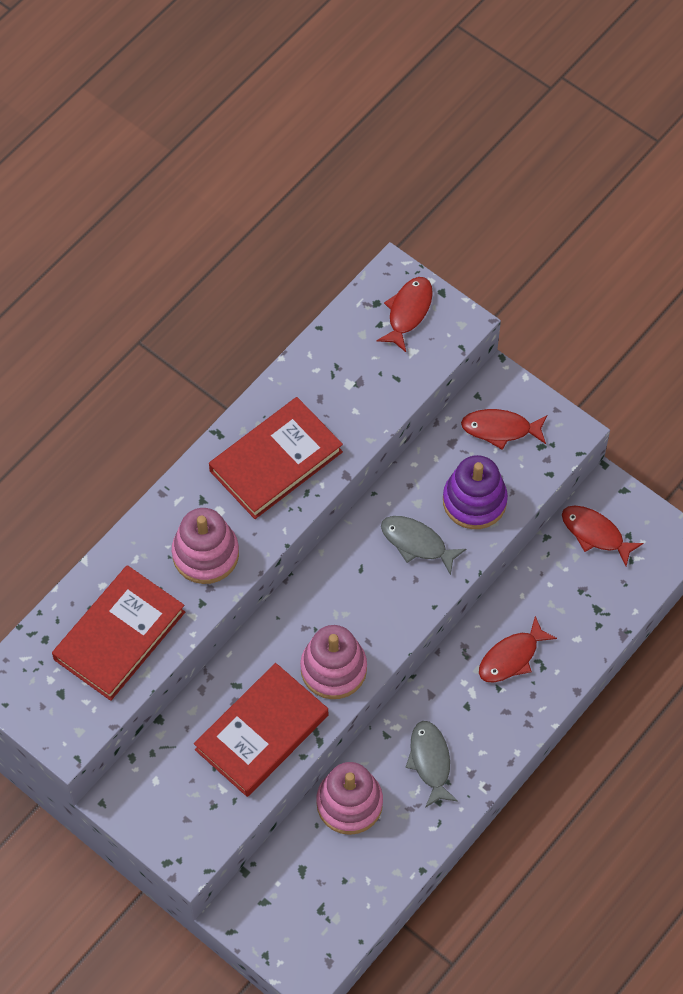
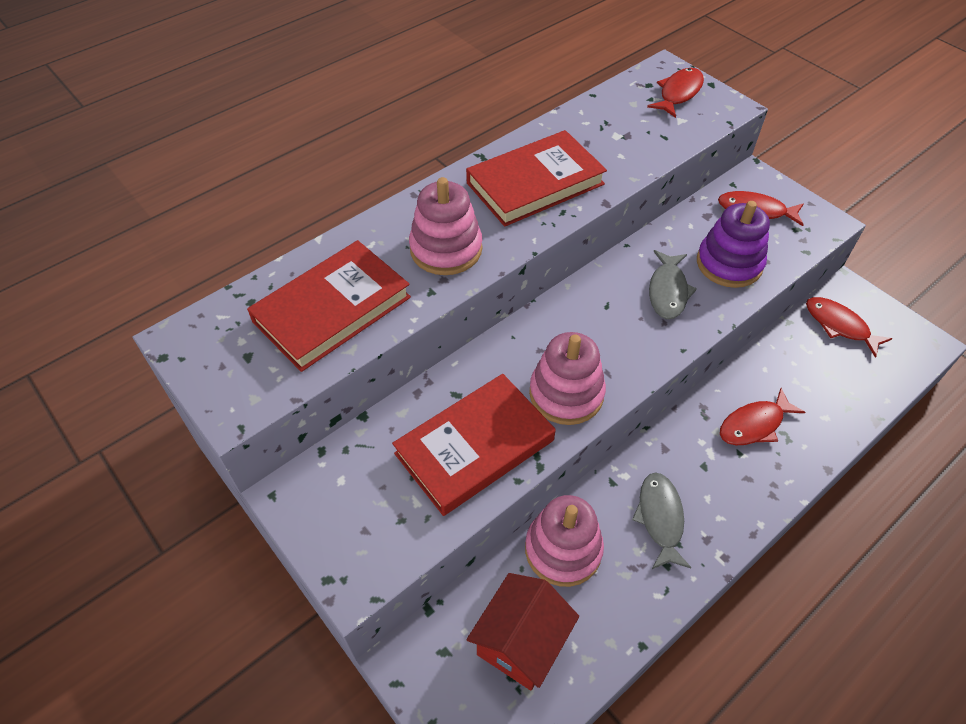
camera: 10 degrees right, 10 degrees down
grey fish [381,516,467,575] -> grey fish turned 120 degrees counterclockwise [649,250,697,319]
none -> red house [467,573,579,691]

